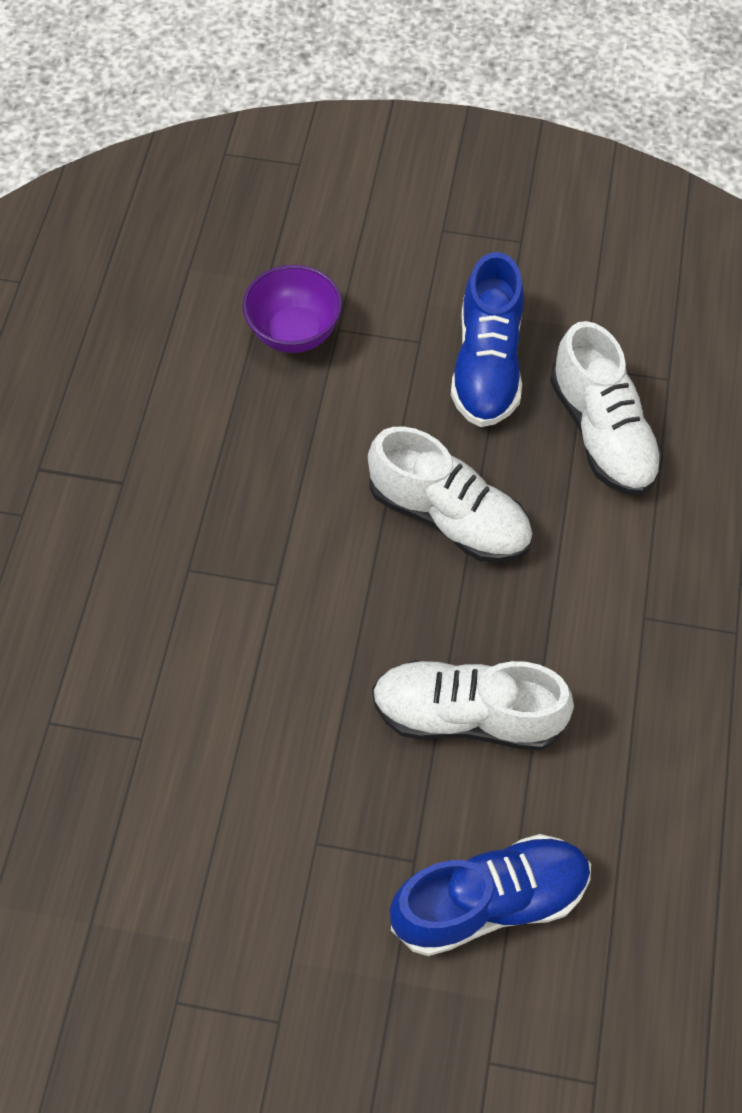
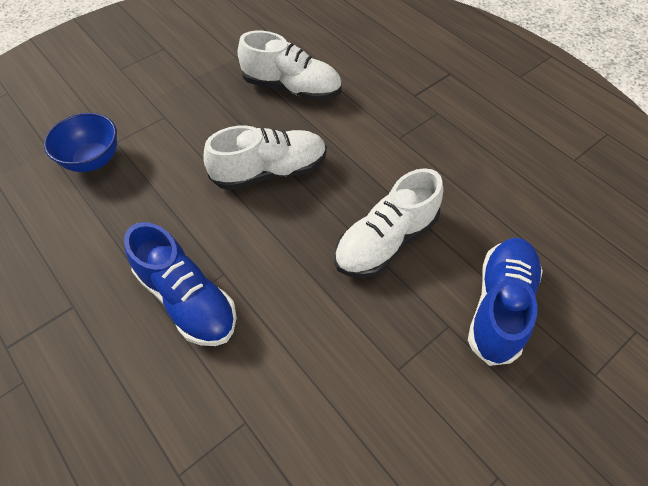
camera: 50 degrees left, 5 degrees down
purple bowl [242,265,342,353] -> blue bowl [44,113,117,172]
blue shoe [451,252,524,427] -> blue shoe moved to [124,222,237,346]

